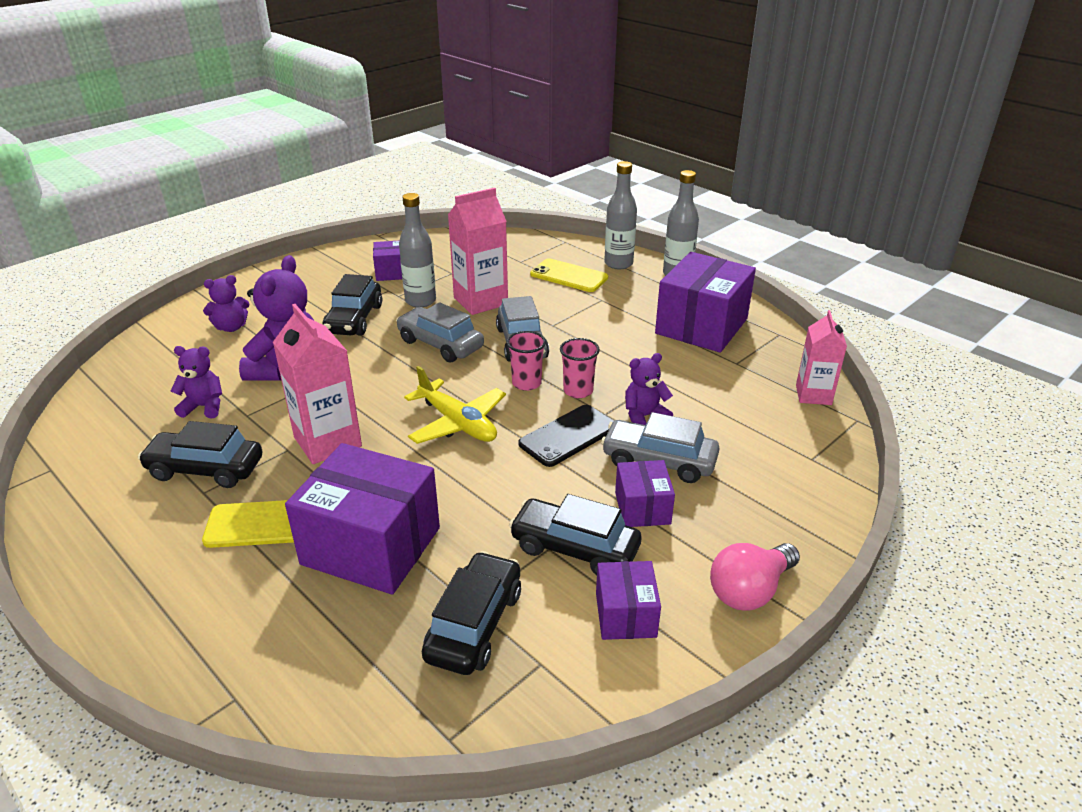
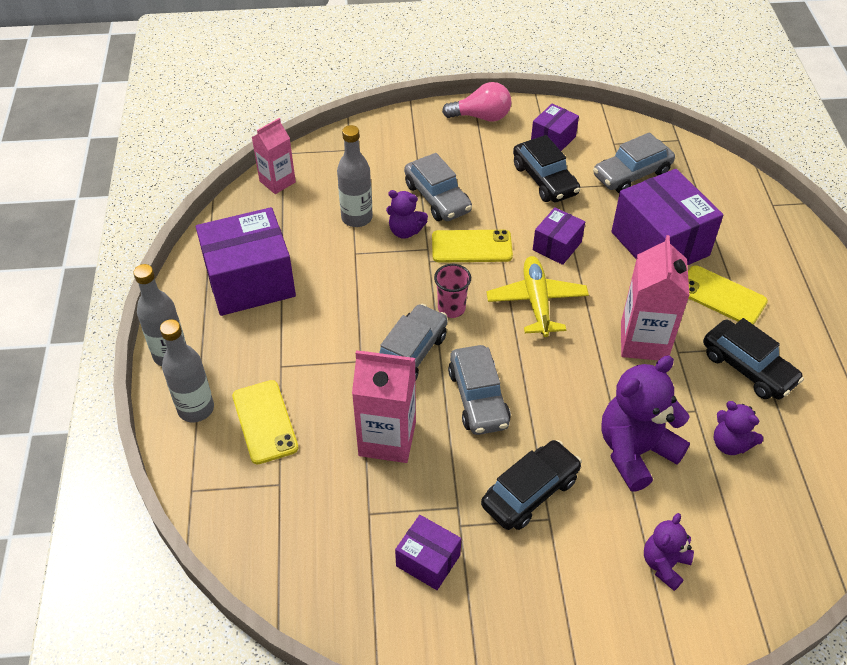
camera: 140 degrees left, 15 degrees up
purple teddy bear [203,275,250,332] -> purple teddy bear turned 75 degrees counterclockwise [644,513,694,591]
grey bottle [399,193,436,307] -> grey bottle moved to [337,125,373,227]
black car [422,551,521,675] -> grey car [593,132,675,193]
black phone [518,405,614,467] -> yellow phone [432,230,513,263]
pink cup [560,338,600,398] -> none
purple box [615,460,675,527] -> purple box moved to [533,207,585,265]

